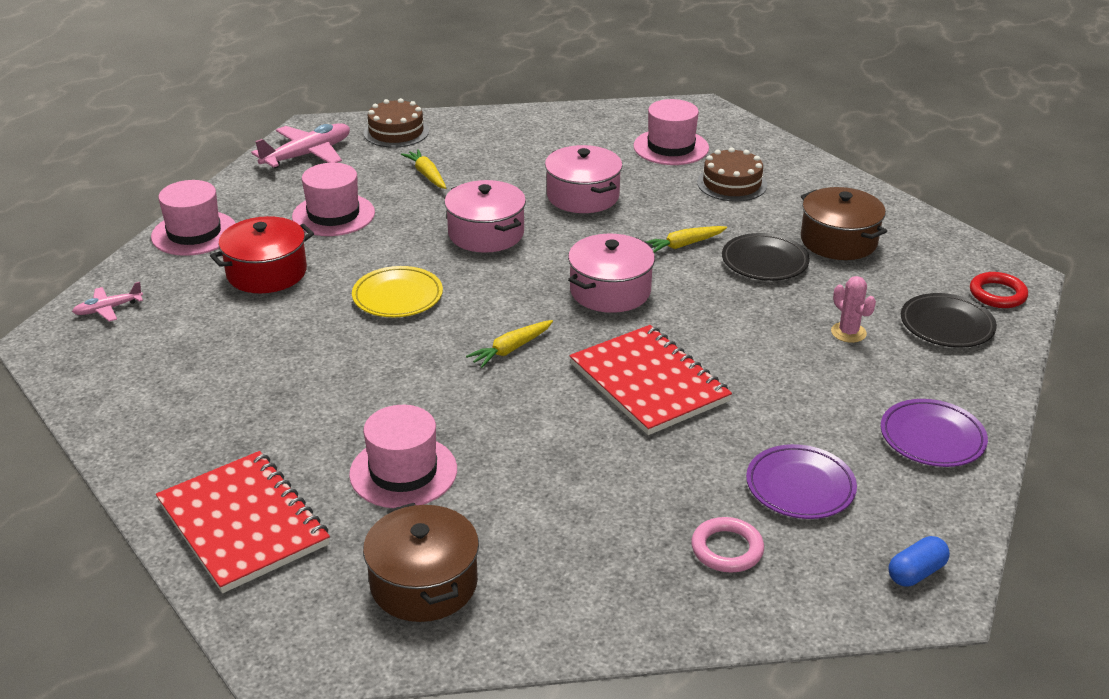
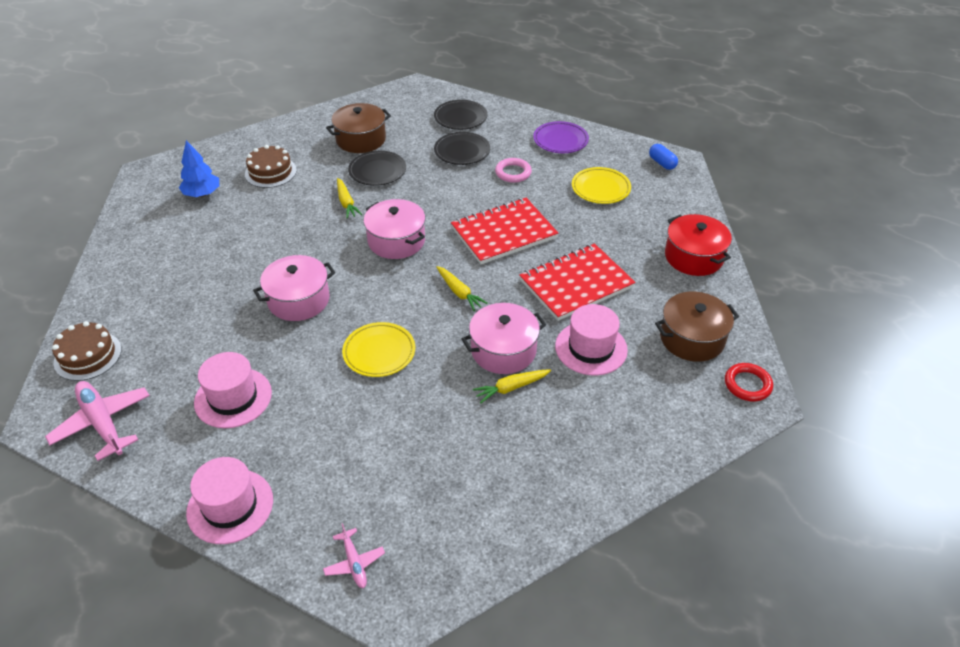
camera: 85 degrees left, 10 degrees up
red notebook [156,451,330,593] -> red notebook moved to [519,244,636,321]
red pot [210,216,314,293] -> red pot moved to [665,214,732,276]
yellow carrot [401,149,446,189] -> yellow carrot moved to [473,369,551,403]
pink pot [545,145,623,213] -> pink pot moved to [462,303,546,374]
pink hat [633,99,709,165] -> blue tree [179,140,219,197]
pink ring [691,517,764,573] -> pink ring moved to [495,158,532,183]
purple plate [746,444,857,519] -> yellow plate [572,167,631,204]
pink cactus [831,276,876,343] -> black plate [434,132,490,165]
red ring [970,272,1028,308] -> red ring moved to [725,363,773,401]

